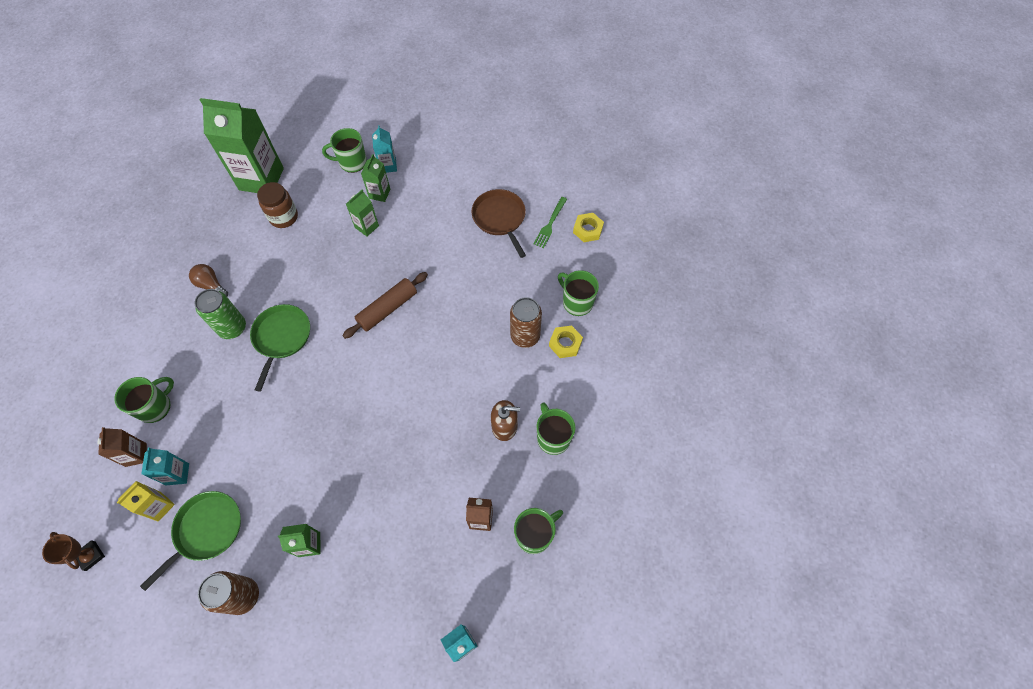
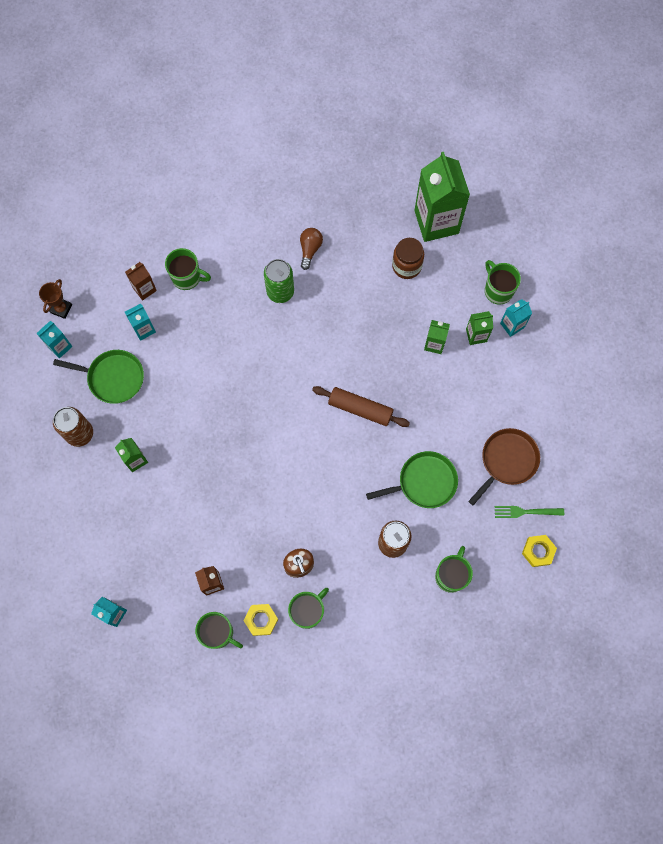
camera: 65 degrees right, 10 degrees up
yellow carton [117,481,175,522] -> none
green pan [250,304,310,392] -> green pan moved to [366,451,458,508]
yellow nut [549,326,583,358] -> yellow nut moved to [243,604,278,636]
none -> turquoise carton [36,321,72,359]

